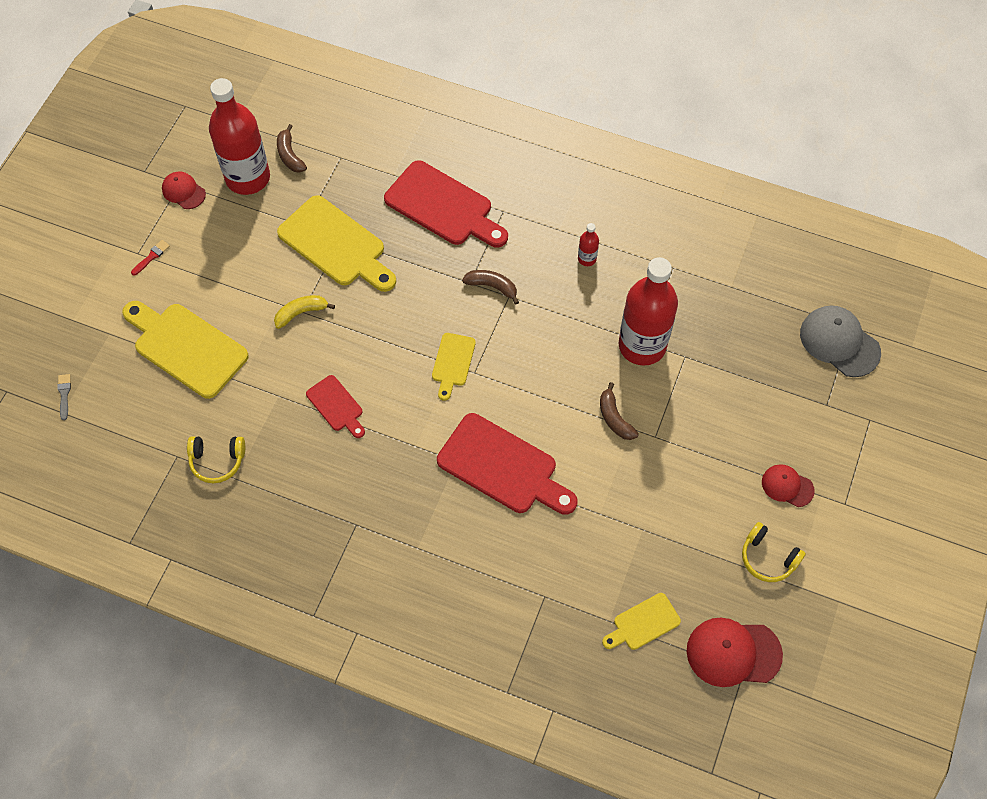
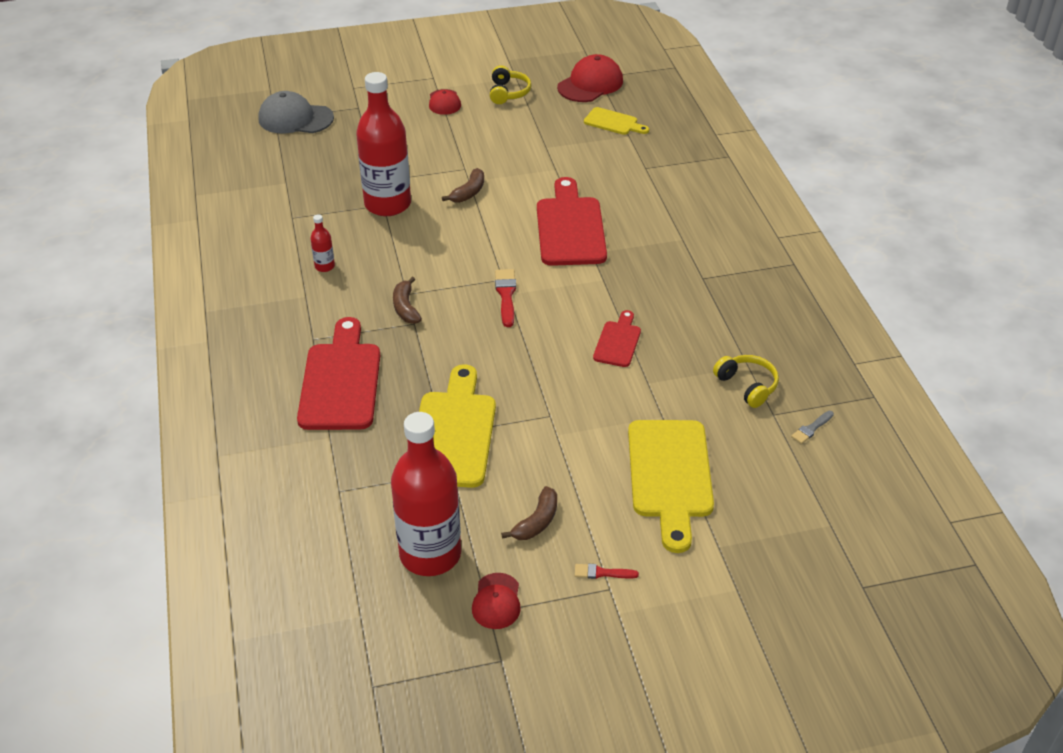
camera: 125 degrees left, 20 degrees down
grey brush [57,374,71,420] -> grey brush moved to [791,411,834,444]
yellow banana [274,295,335,329] -> none
brown banana [277,124,307,173] -> brown banana moved to [501,486,557,540]
yellow cutting board [432,333,476,401] -> red brush [495,269,516,327]
red cap [687,618,783,687] -> red cap turned 105 degrees counterclockwise [557,54,623,102]
grey cap [800,305,881,377] -> grey cap turned 90 degrees clockwise [258,91,334,133]

